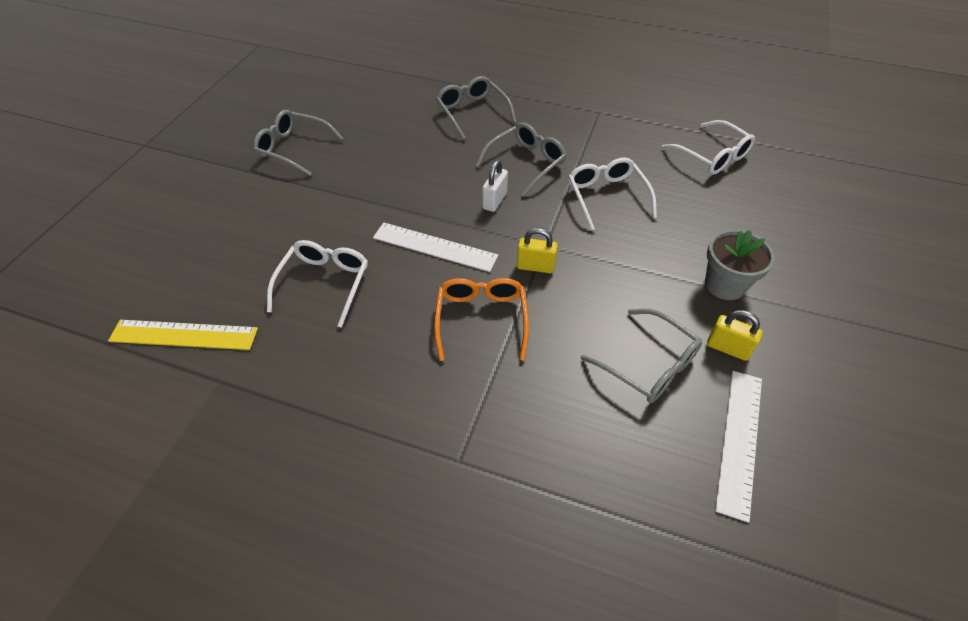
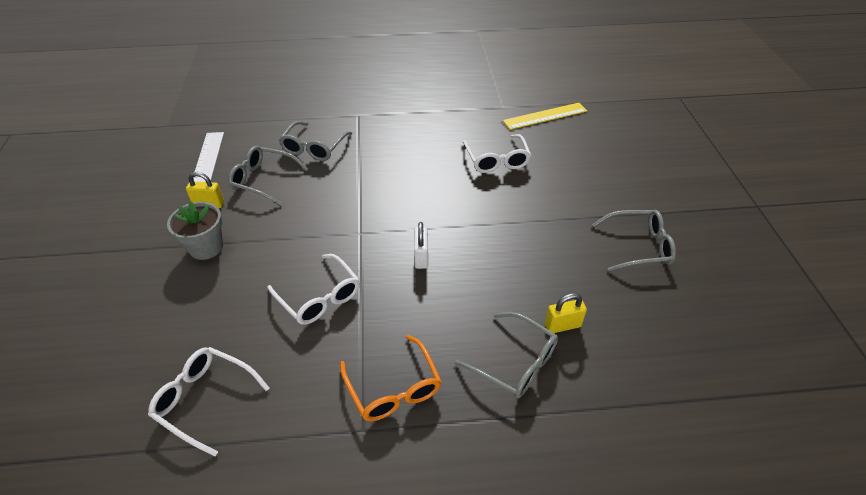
camera: 155 degrees right, 5 degrees down
white ruler [373,222,498,272] -> none
orange glasses [434,278,529,361] -> orange glasses moved to [340,335,442,421]
grey glasses [476,122,567,196] -> grey glasses moved to [279,121,352,161]
yellow padlock [517,228,558,273] -> yellow padlock moved to [545,293,587,333]

